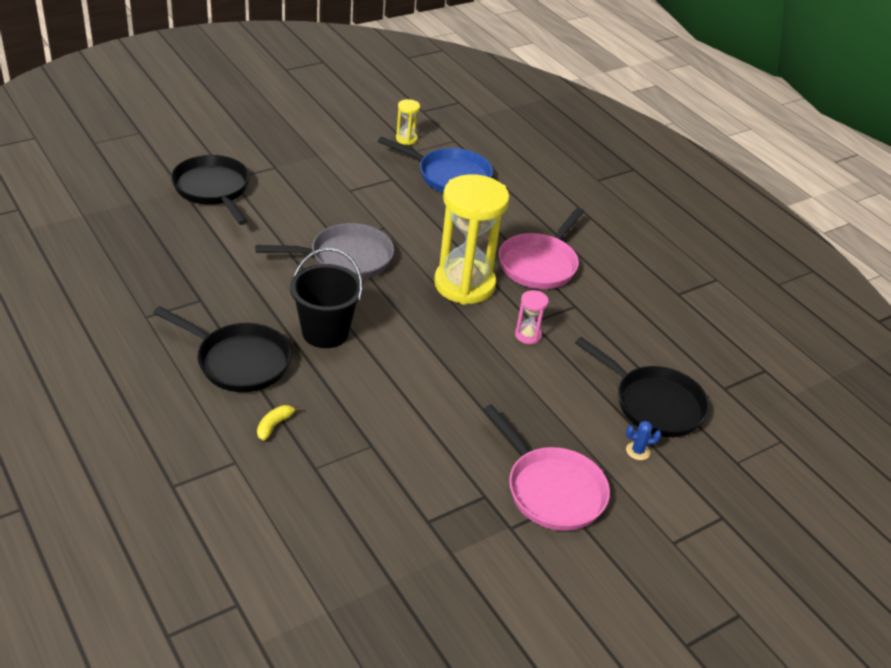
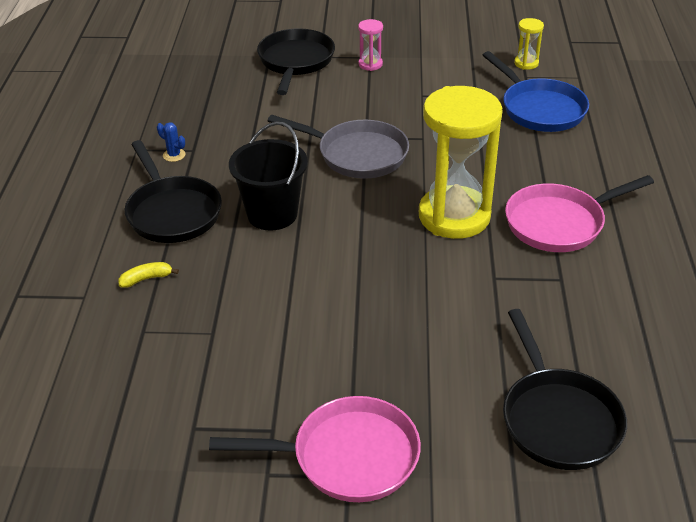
camera: 40 degrees right, 0 degrees up
pink pan [483,405,610,531] -> pink pan turned 90 degrees counterclockwise [209,396,421,502]
pink hourglass [515,290,549,344] -> pink hourglass moved to [358,19,383,71]
blue cactus [626,421,661,460] -> blue cactus moved to [157,122,186,162]

